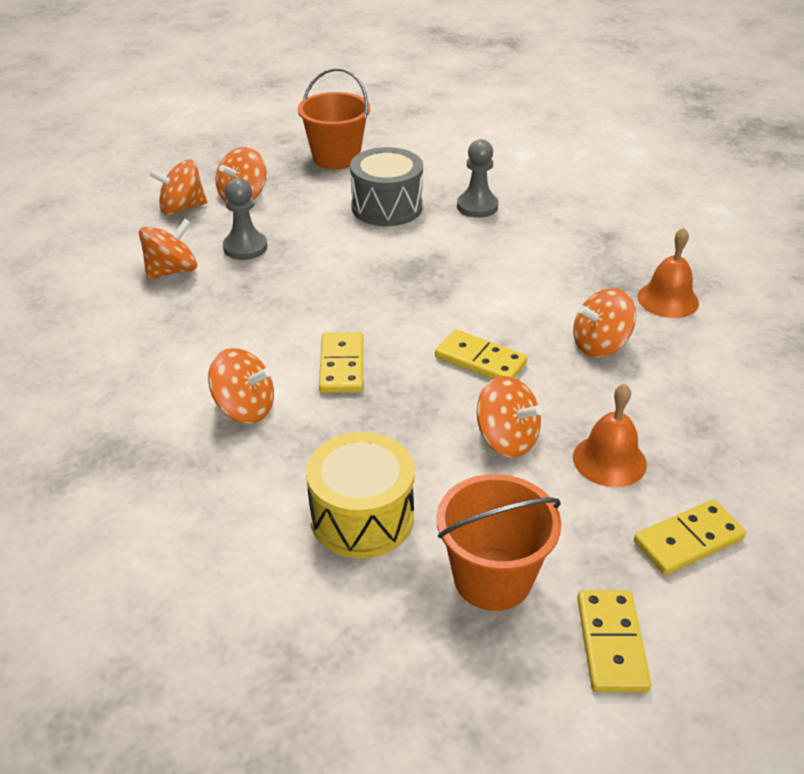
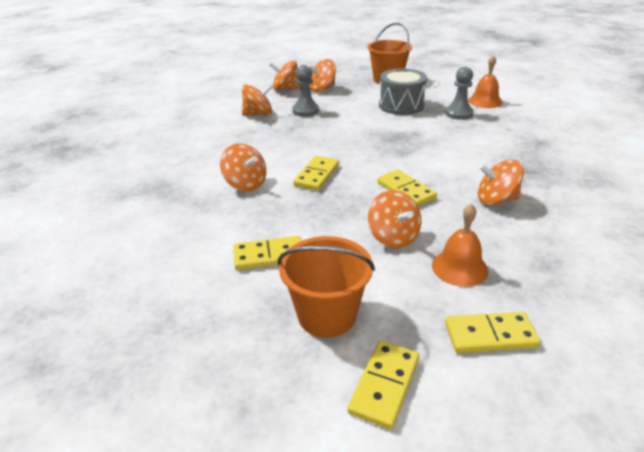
camera: 25 degrees right, 5 degrees down
yellow drum [306,432,415,558] -> yellow domino [234,236,302,270]
orange bell [638,228,699,318] -> orange bell moved to [468,55,503,108]

